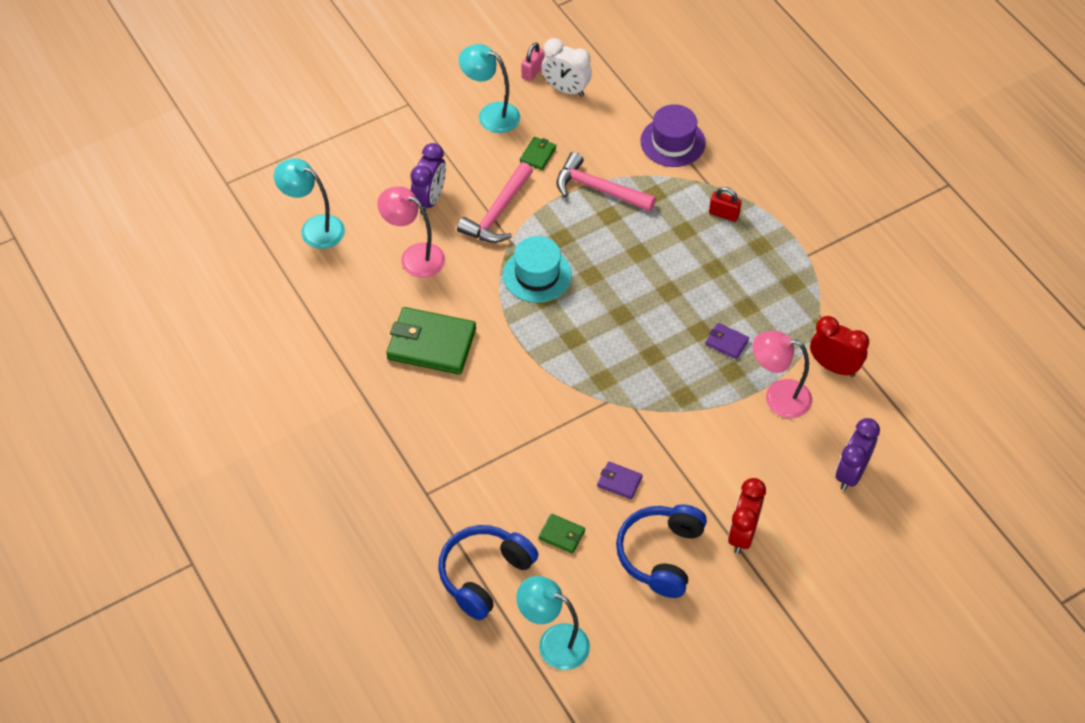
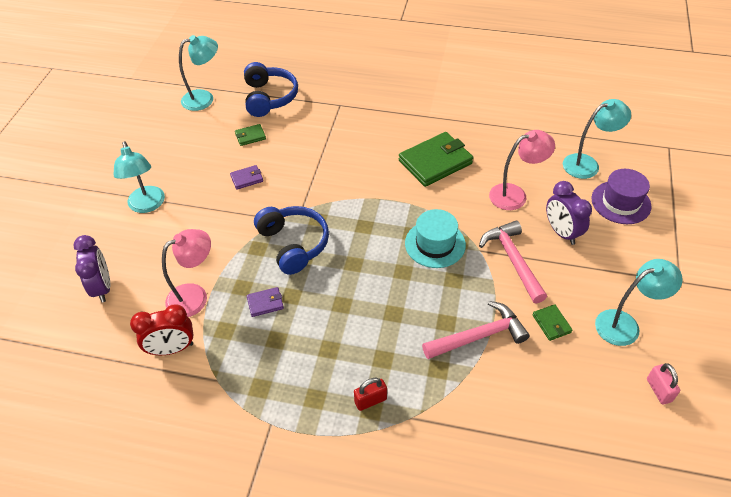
camera: 135 degrees right, 5 degrees down
white clock [542,38,592,97] -> none
blue headphones [616,504,707,598] -> blue headphones moved to [254,206,329,275]
purple hat [640,104,706,167] -> purple hat moved to [591,169,652,224]
red clock [728,478,766,554] -> turquoise lamp [113,141,165,213]

